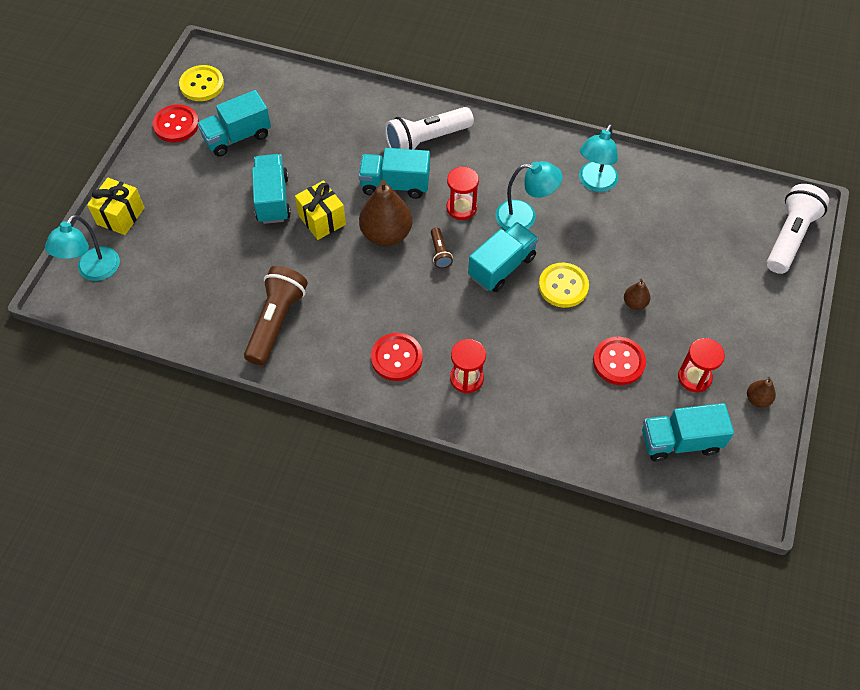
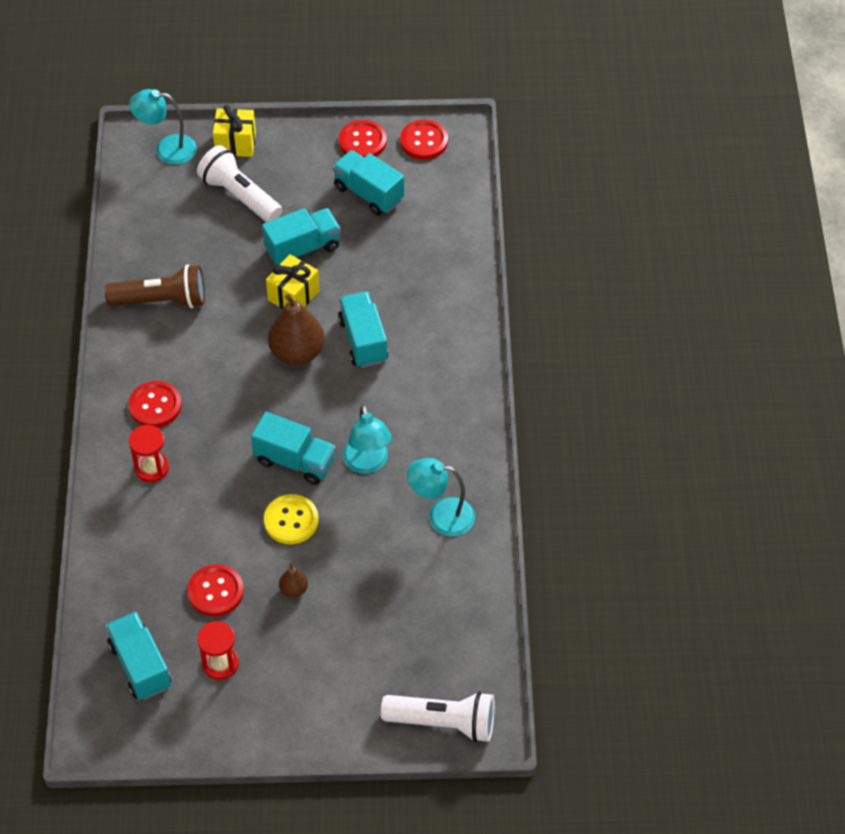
camera: 70 degrees right, 5 degrees down
yellow button [179,65,224,101] -> red button [400,120,448,160]
white flashlight [385,107,474,150] -> white flashlight moved to [197,145,282,223]
brown flashlight [431,228,453,269] -> none
red hourglass [447,166,479,220] -> none
brown pear [747,377,776,408] -> none

